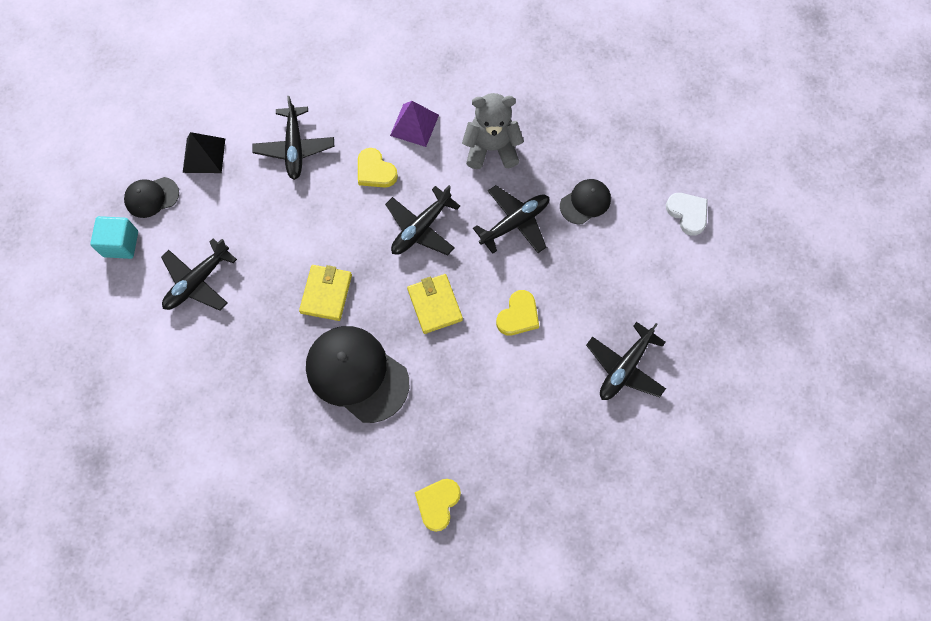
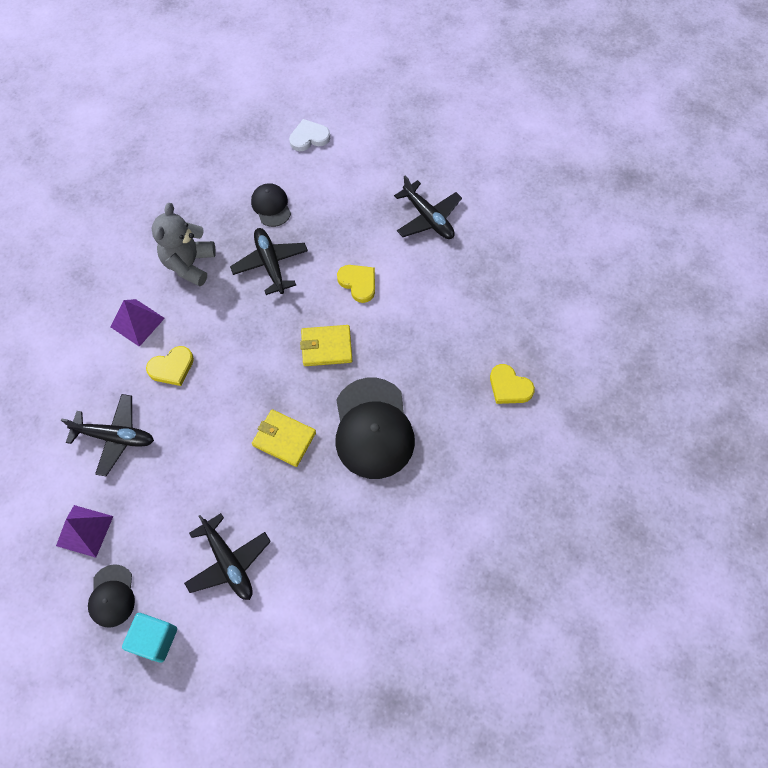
camera: 75 degrees left, 5 degrees down
black pyramid [183,132,225,173] -> purple pyramid [56,505,113,558]
black cap [306,326,409,423] -> black cap turned 60 degrees counterclockwise [335,378,415,479]
black plane [385,185,460,255] -> none

